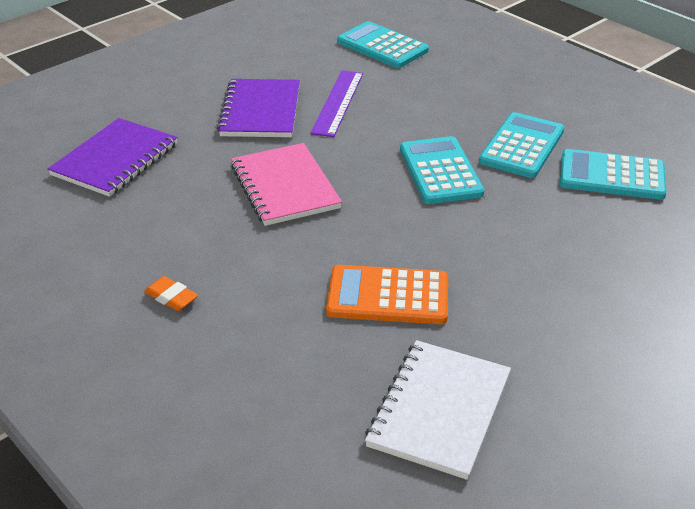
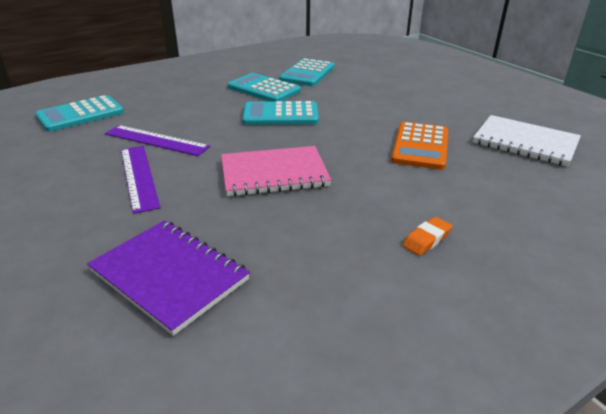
camera: 80 degrees left, 5 degrees down
purple notebook [217,79,300,137] -> purple ruler [121,146,161,214]

